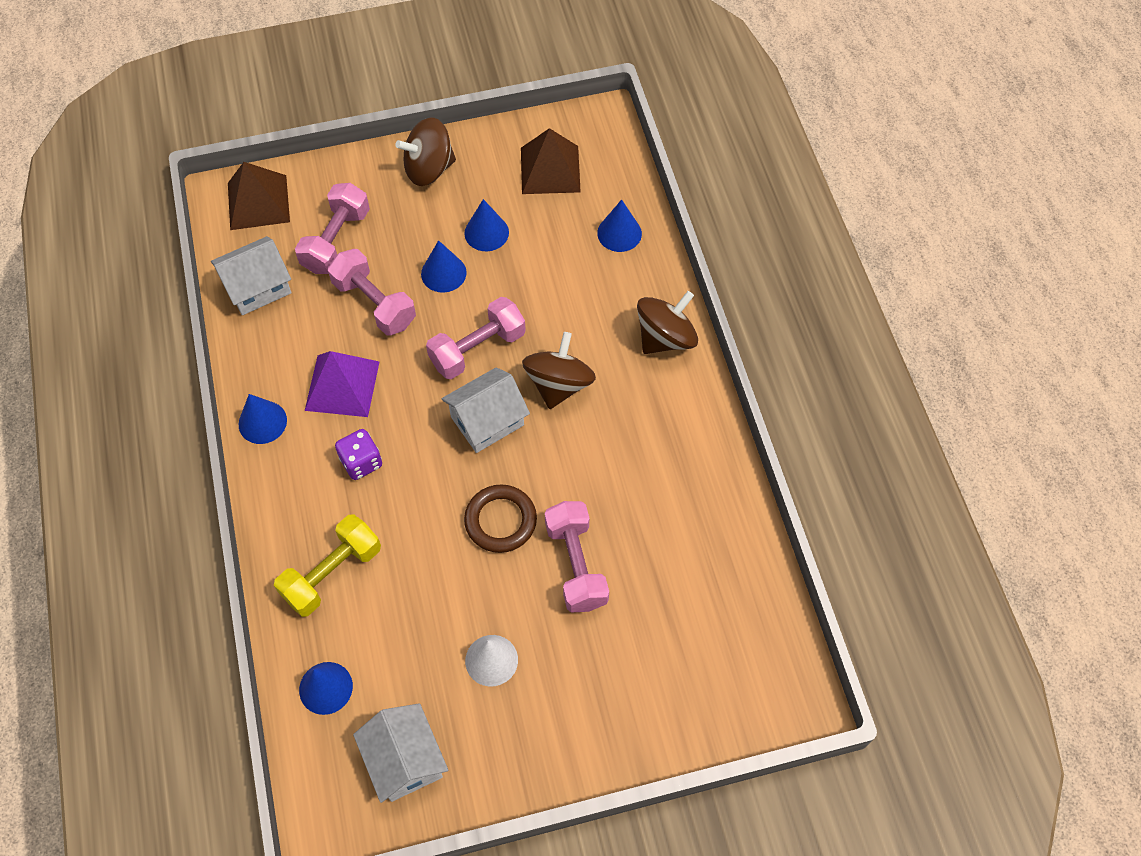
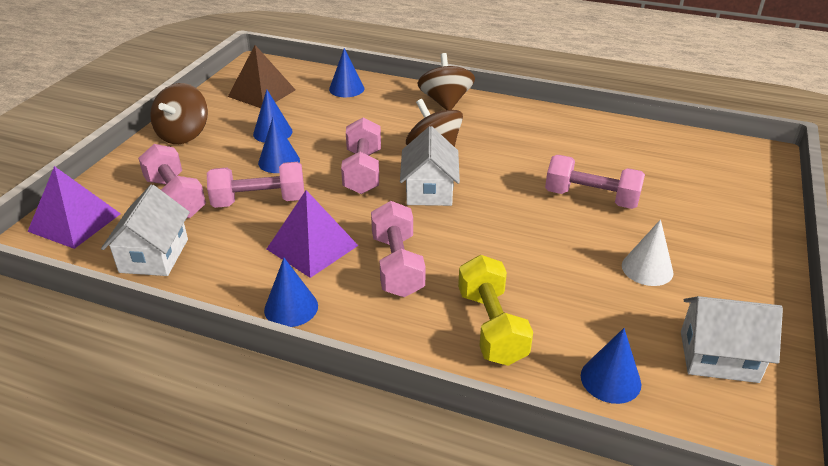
camera: 55 degrees left, 25 degrees down
brown pyramid [228,162,290,230] -> purple pyramid [27,166,121,249]
purple dice [335,429,382,480] -> pink dumbbell [371,201,426,297]
brown ring [464,484,537,553] -> none

